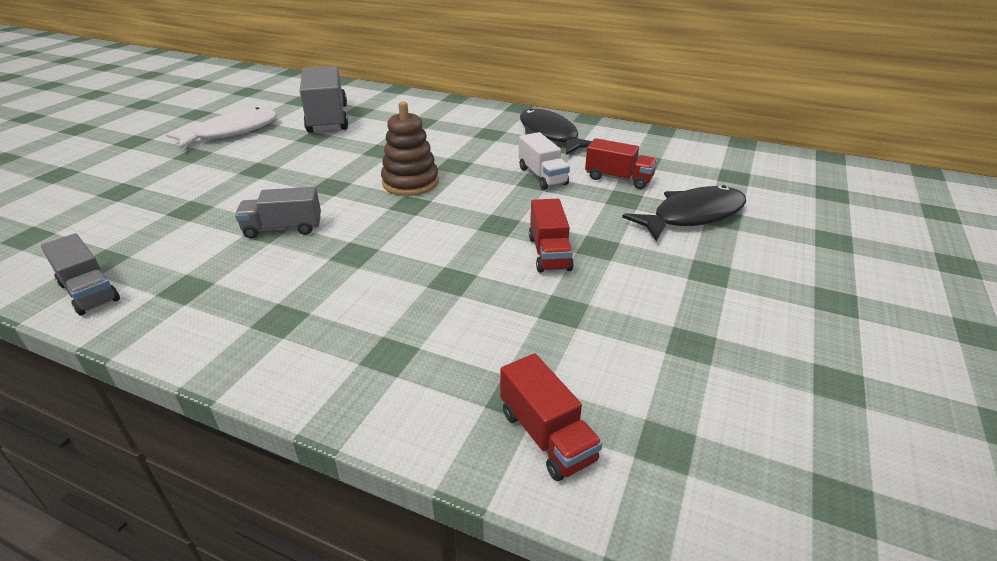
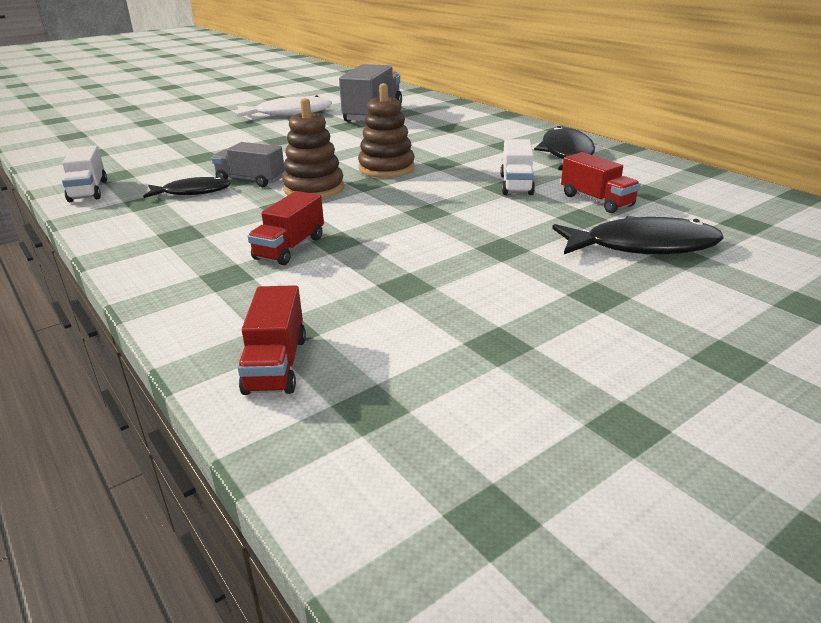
camera: 30 degrees right, 5 degrees down
grey truck [41,233,120,316] -> white truck [62,146,107,202]
red truck [529,199,574,273] -> red truck moved to [248,191,324,265]
none -> black fish [143,176,231,198]
none -> brown stacking toy [282,98,344,198]

